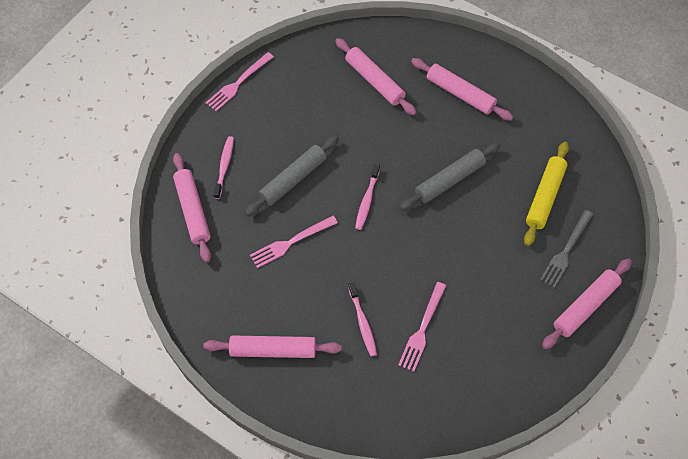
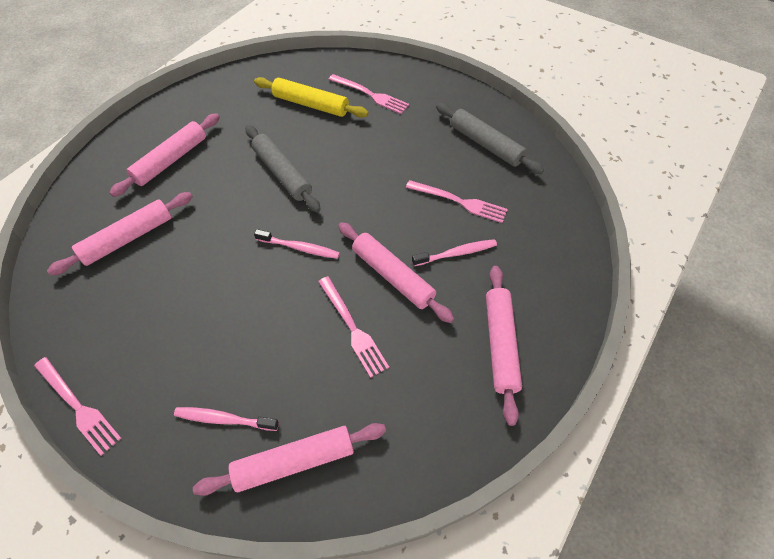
camera: 90 degrees left, 5 degrees down
grey rolling pin [245,136,339,216] -> grey rolling pin moved to [436,103,544,174]
grey fork [540,210,594,288] -> pink fork [328,74,409,114]
pink rolling pin [542,259,632,349] -> pink rolling pin moved to [338,222,454,323]

